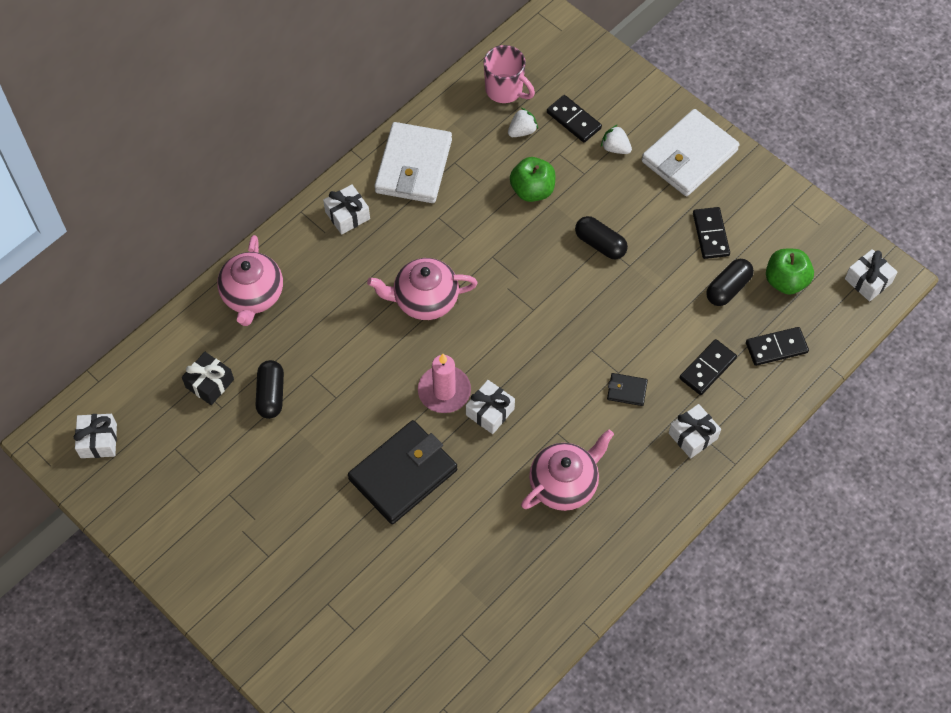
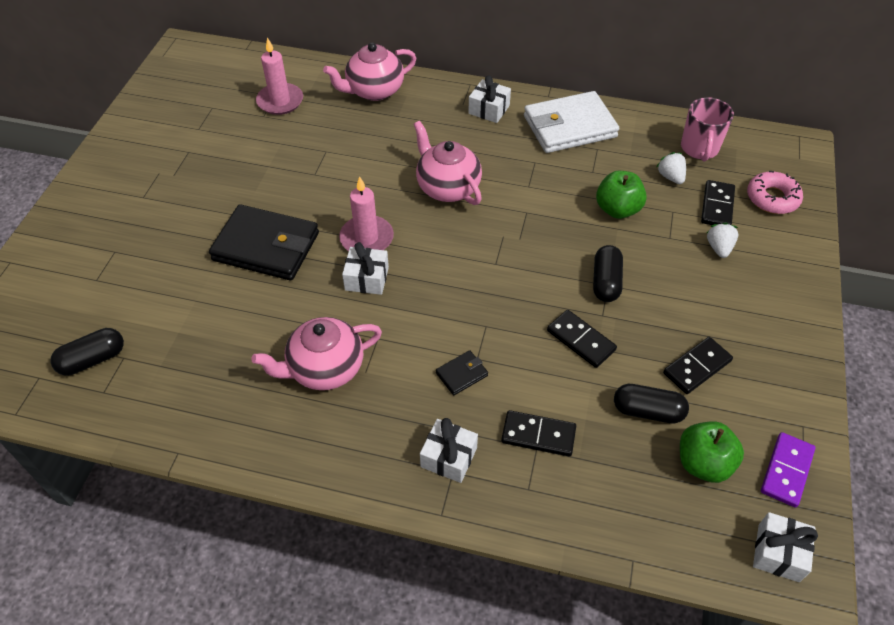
camera: 60 degrees right, 10 degrees down
white gift [74,414,117,458] -> none
black gift [182,352,234,405] -> pink candle [256,37,303,115]
black capsule [255,360,284,419] -> black capsule moved to [51,328,124,376]
white strawberry [508,108,538,137] -> white strawberry turned 135 degrees counterclockwise [657,152,686,184]
pink teapot [521,429,614,511] -> pink teapot turned 135 degrees clockwise [251,317,382,390]
black wallet [607,373,648,406] -> black wallet turned 75 degrees clockwise [436,350,488,395]
white wallet [642,109,740,196] -> none
black domino [746,327,809,366] -> black domino moved to [547,310,617,368]
none -> pink donut [747,171,803,214]
none -> purple domino [761,432,815,507]

